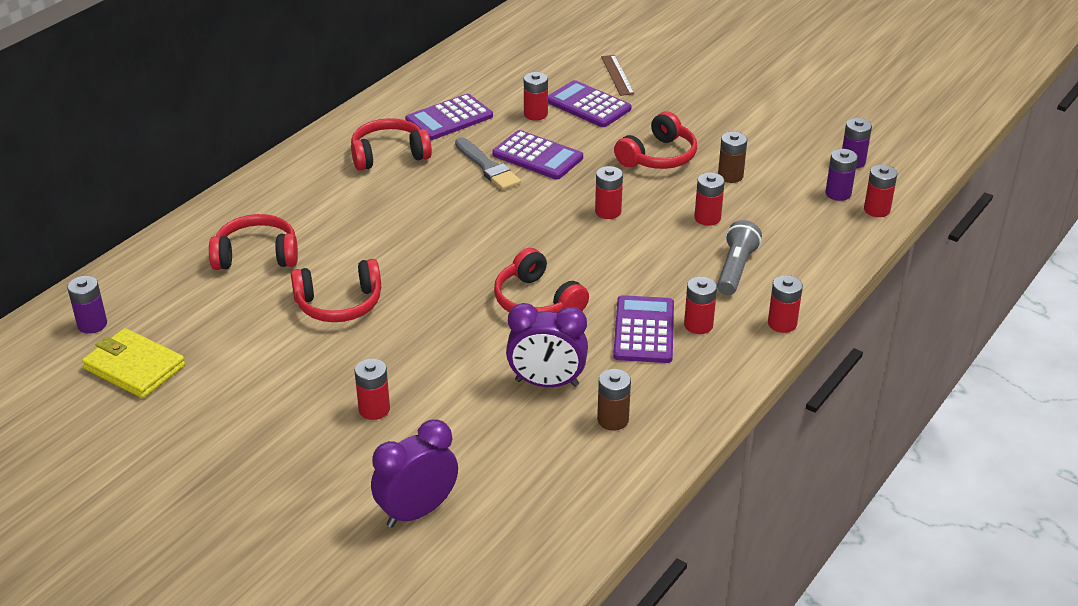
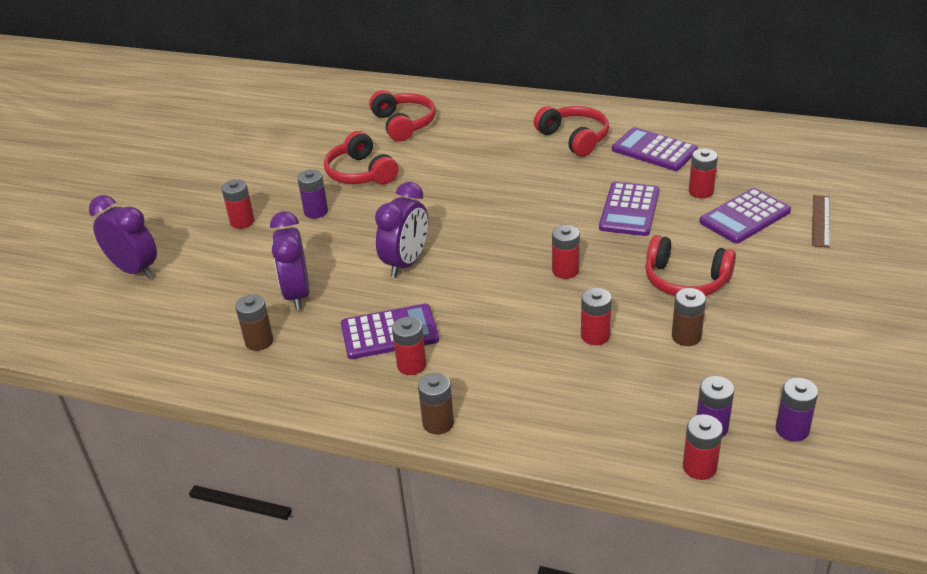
camera: 75 degrees right, 0 degrees up
purple battery [67,276,107,334] -> purple battery moved to [297,169,328,219]
yellow wallet [82,328,185,398] -> none
grey brush [455,137,521,190] -> none
red headphones [494,248,589,313] -> purple clock [375,182,428,278]
purple calculator [548,80,632,127] -> purple calculator turned 150 degrees counterclockwise [700,188,791,244]
brown ruler [601,55,634,96] -> brown ruler turned 45 degrees counterclockwise [812,195,830,248]
grey flashlight [717,220,762,295] -> none
red battery [768,275,803,333] -> brown battery [418,373,454,434]

